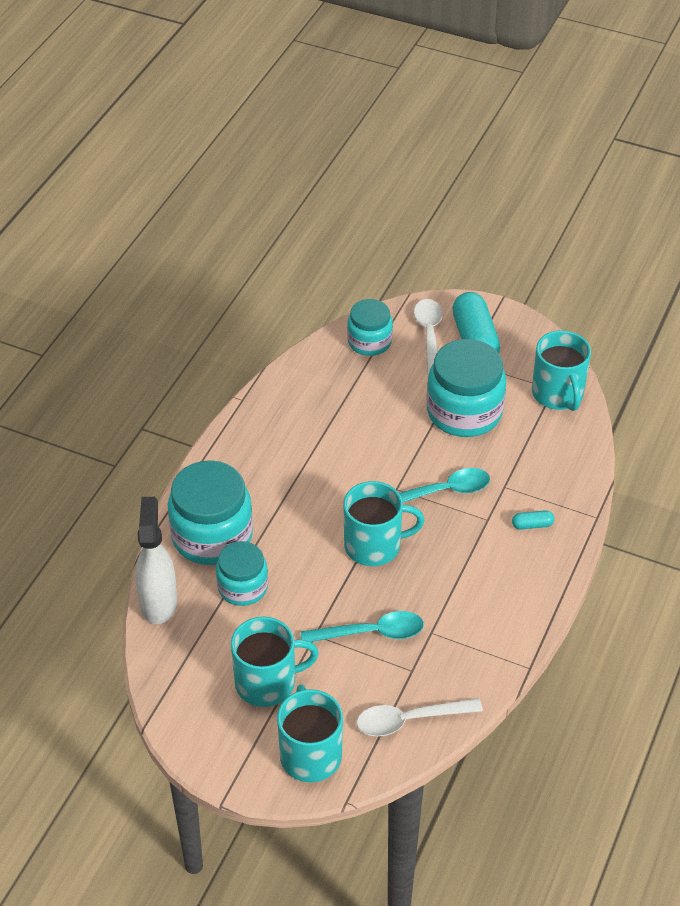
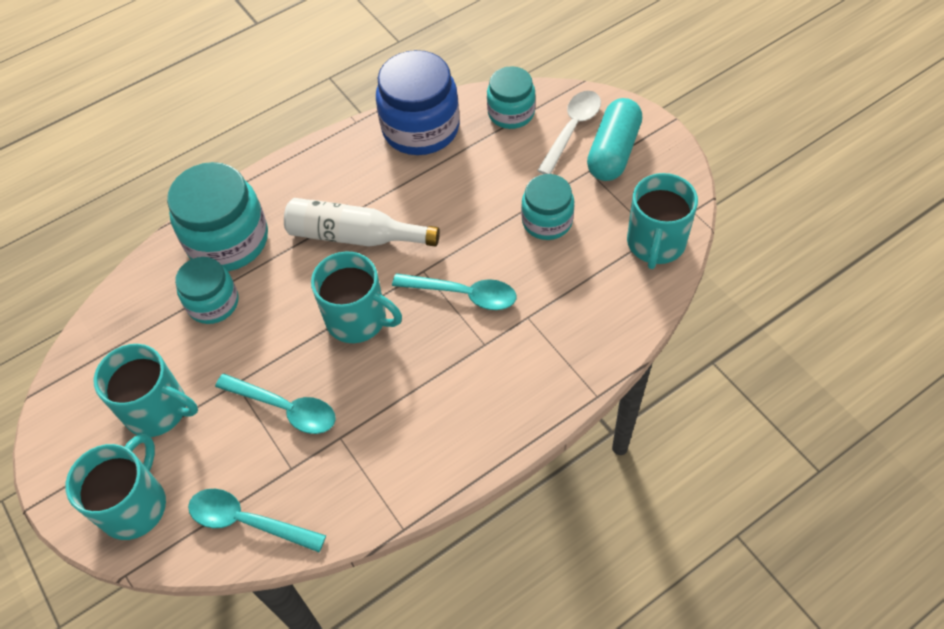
camera: 35 degrees right, 10 degrees up
white spray bottle [135,497,177,624] -> none
white spoon [357,698,483,736] -> turquoise spoon [188,489,326,552]
turquoise jar [427,339,506,437] -> turquoise jar [521,174,574,240], size x0.61
turquoise capsule [512,510,555,530] -> none
none -> white bottle [284,198,440,247]
none -> blue jar [376,50,460,155]

